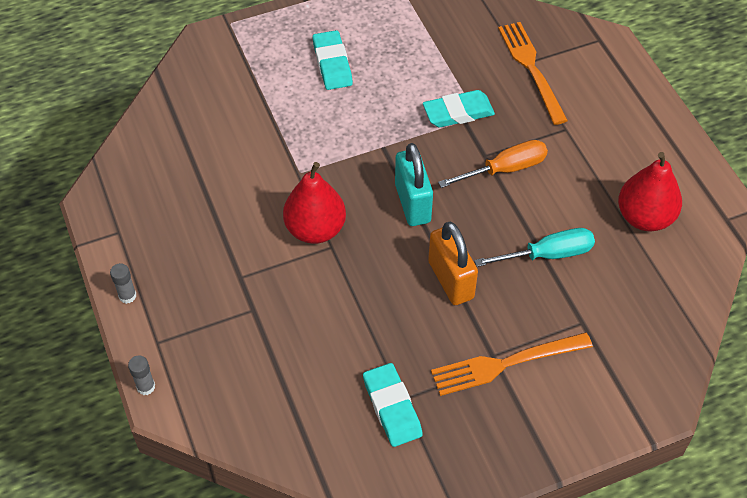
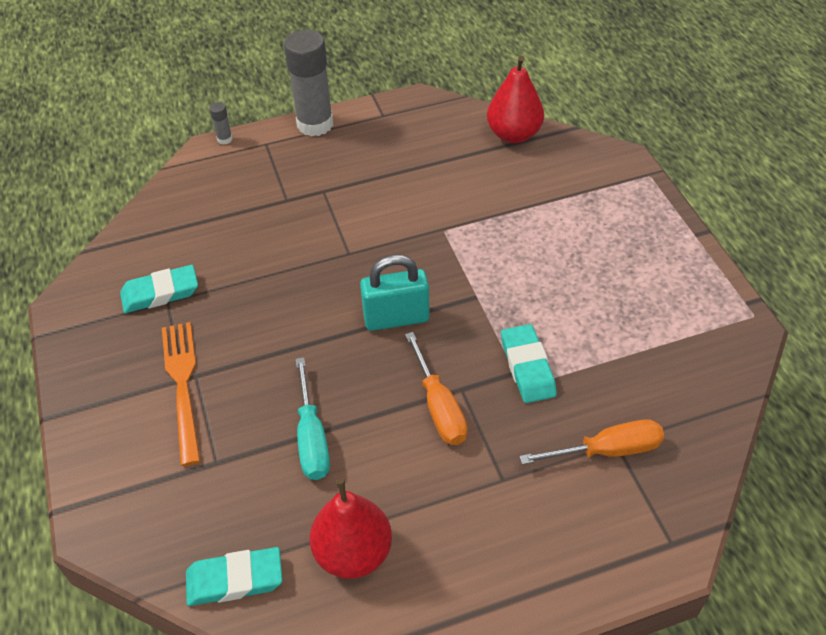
camera: 95 degrees right, 5 degrees down
grey glue stick [110,263,136,304] -> grey glue stick [284,30,333,136], size x2.42
red pear [283,162,346,244] -> red pear moved to [487,56,544,143]
turquoise eraser [312,30,353,90] -> turquoise eraser moved to [186,547,282,606]
orange padlock [428,222,478,305] -> none
orange fork [498,22,568,125] -> orange screwdriver [519,419,664,465]

